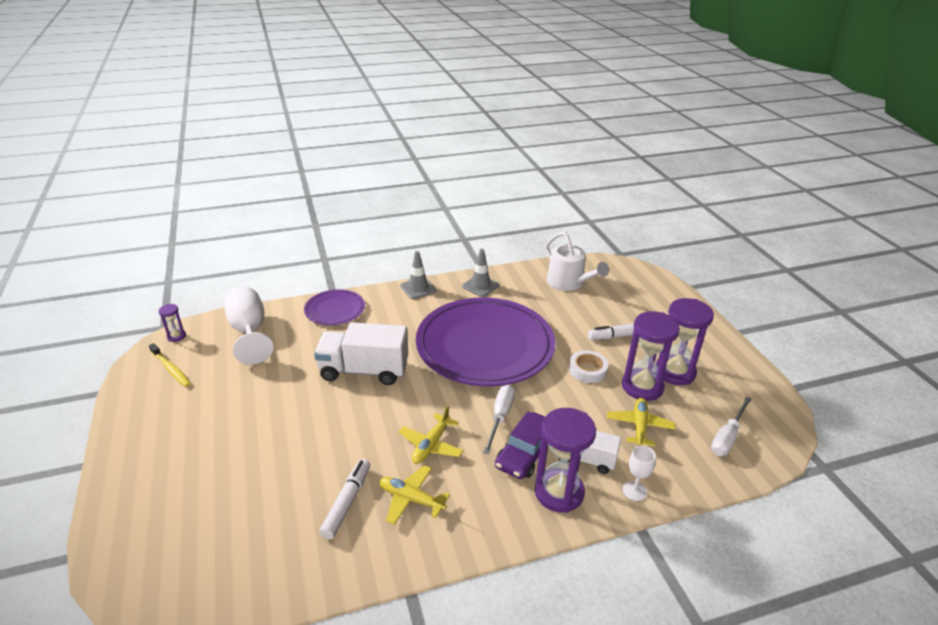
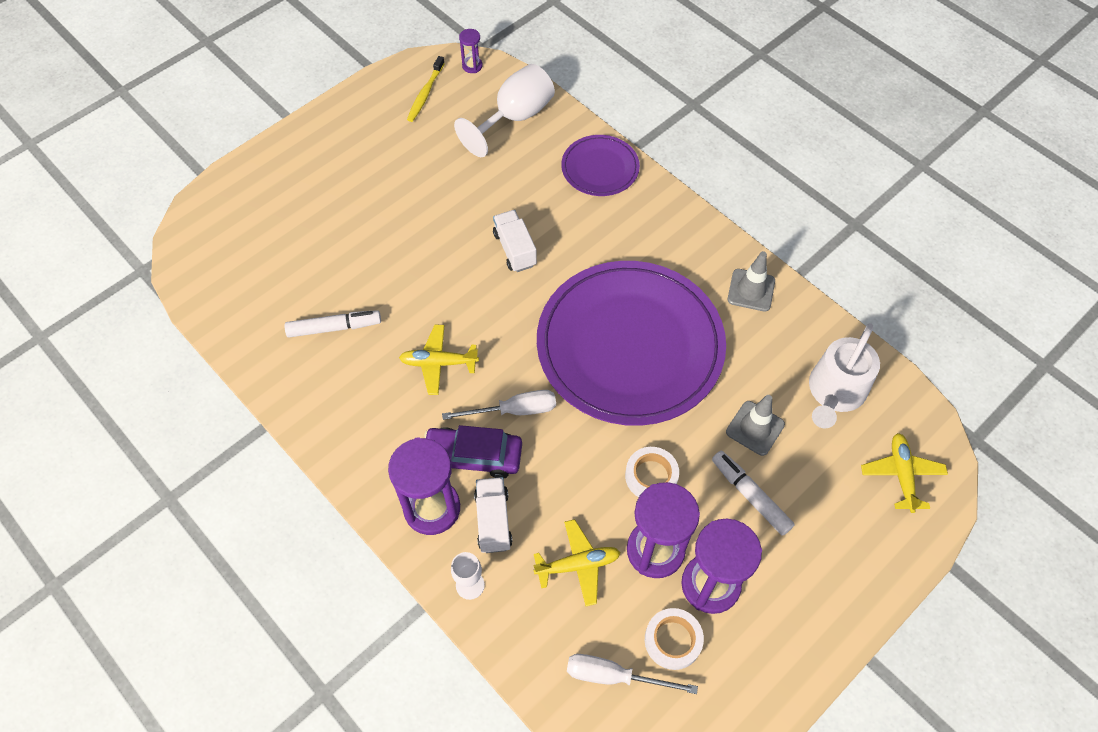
camera: 65 degrees right, 25 degrees up
white truck [314,322,408,385] -> white truck [493,210,537,272], size x0.58
yellow plane [379,465,450,525] -> yellow plane moved to [861,433,948,513]
grey traffic cone [400,251,437,299] -> grey traffic cone moved to [726,395,785,456]
none -> white tape [645,608,704,670]

